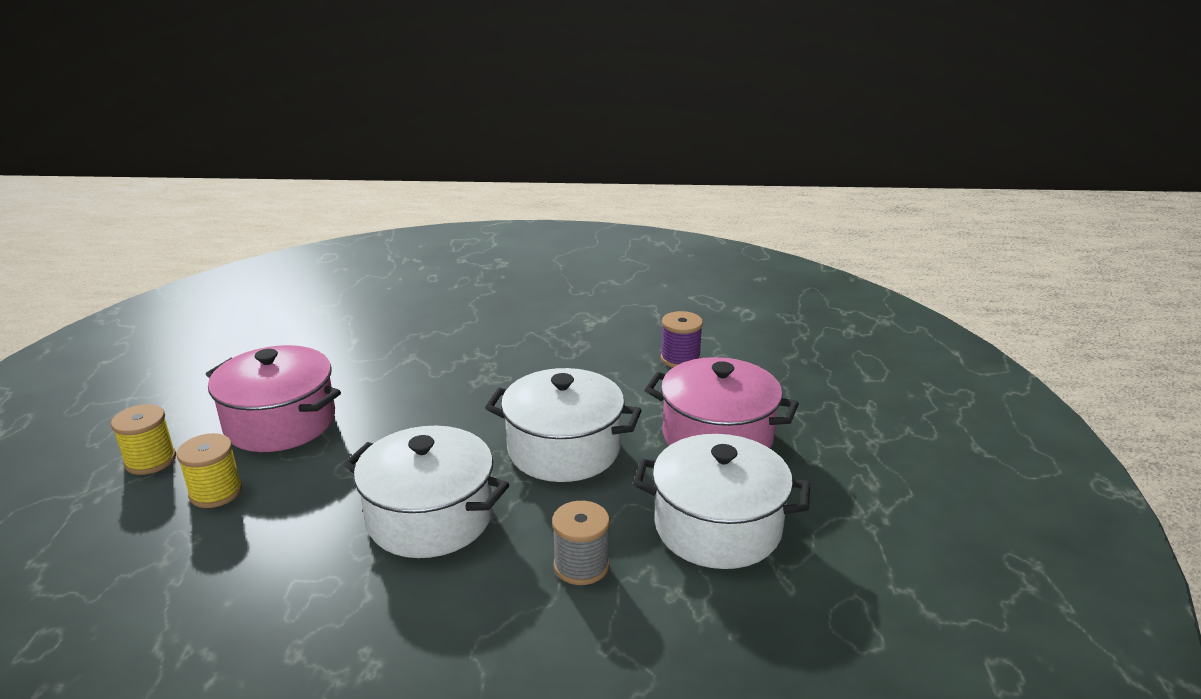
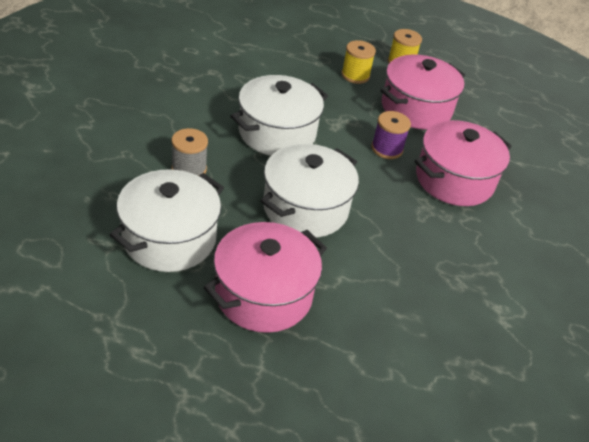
camera: 110 degrees right, 15 degrees up
purple spool [660,311,703,368] -> purple spool moved to [371,111,411,159]
none -> pink pot [415,120,512,206]

